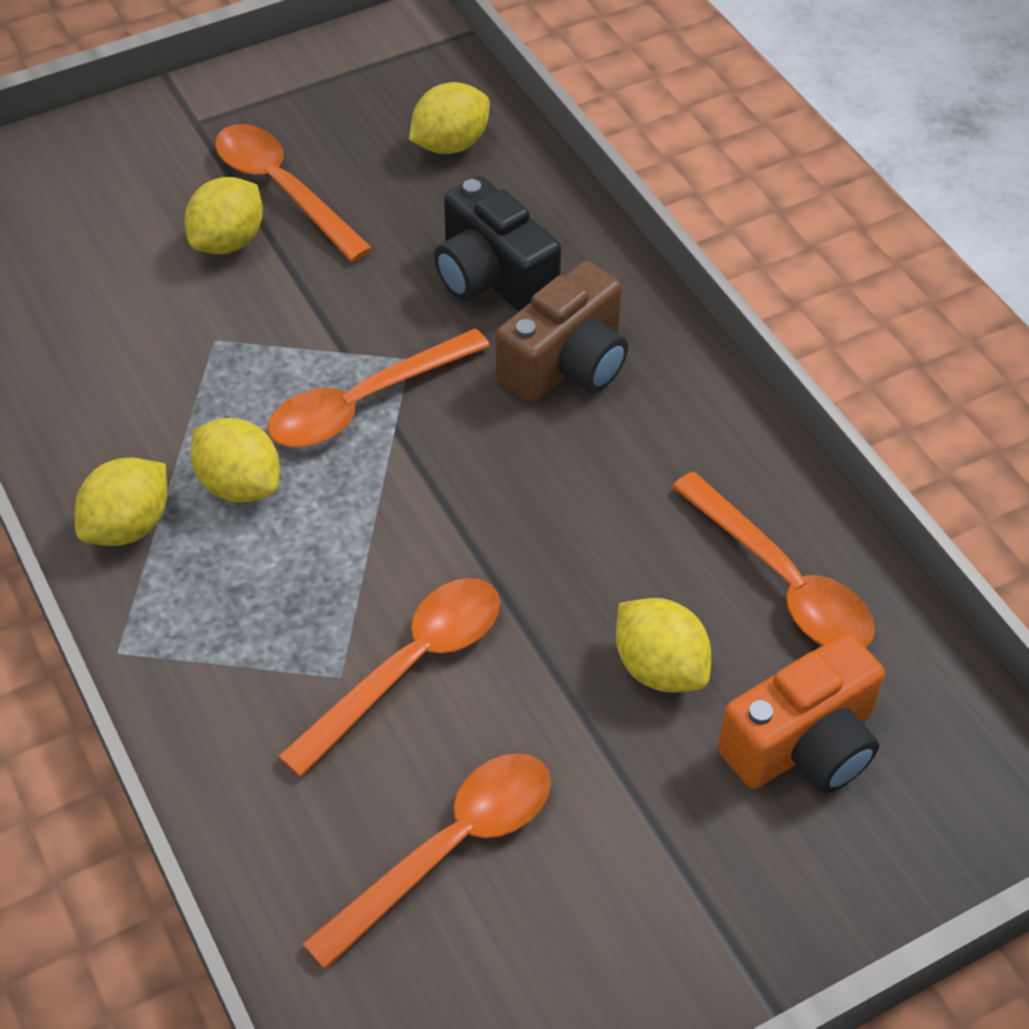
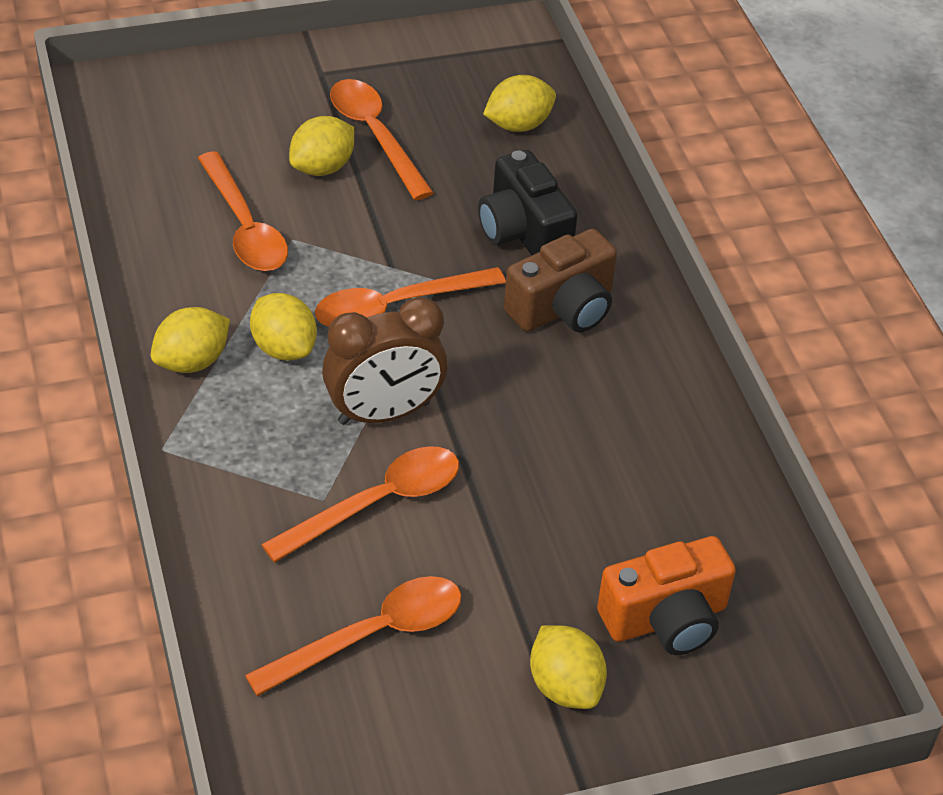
camera: 10 degrees right, 5 degrees down
yellow lemon [616,598,711,693] -> yellow lemon moved to [530,625,607,709]
orange spoon [672,472,875,647] -> orange spoon moved to [198,151,288,271]
none -> brown clock [322,297,448,425]

